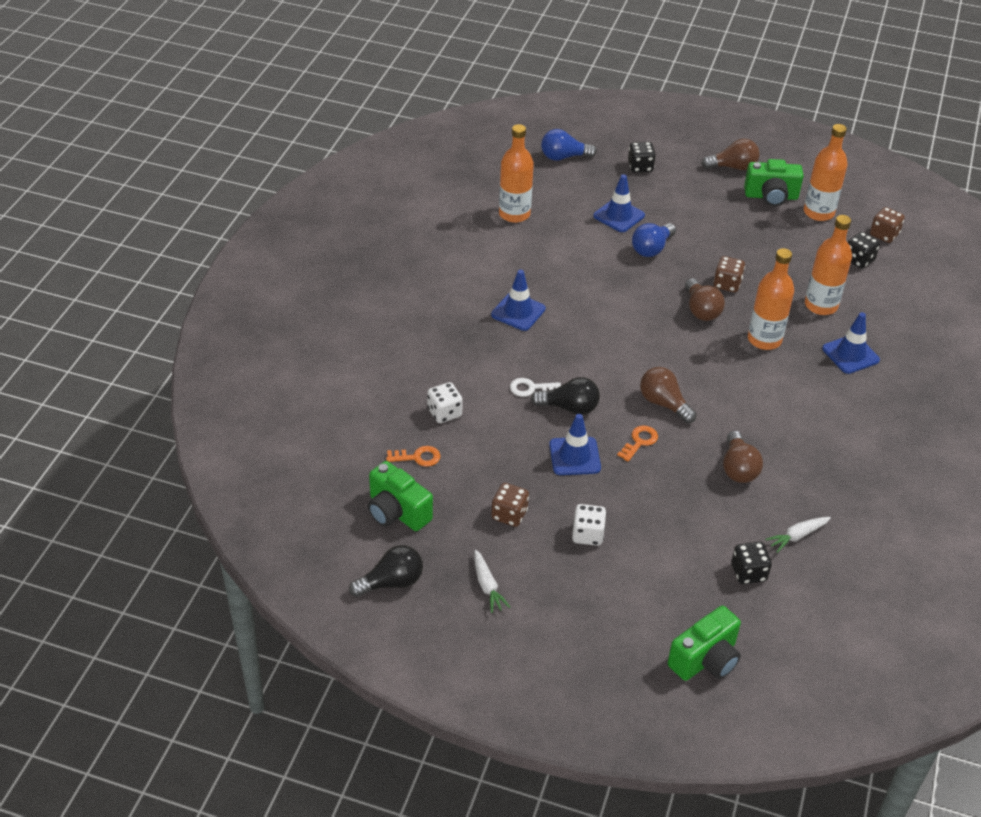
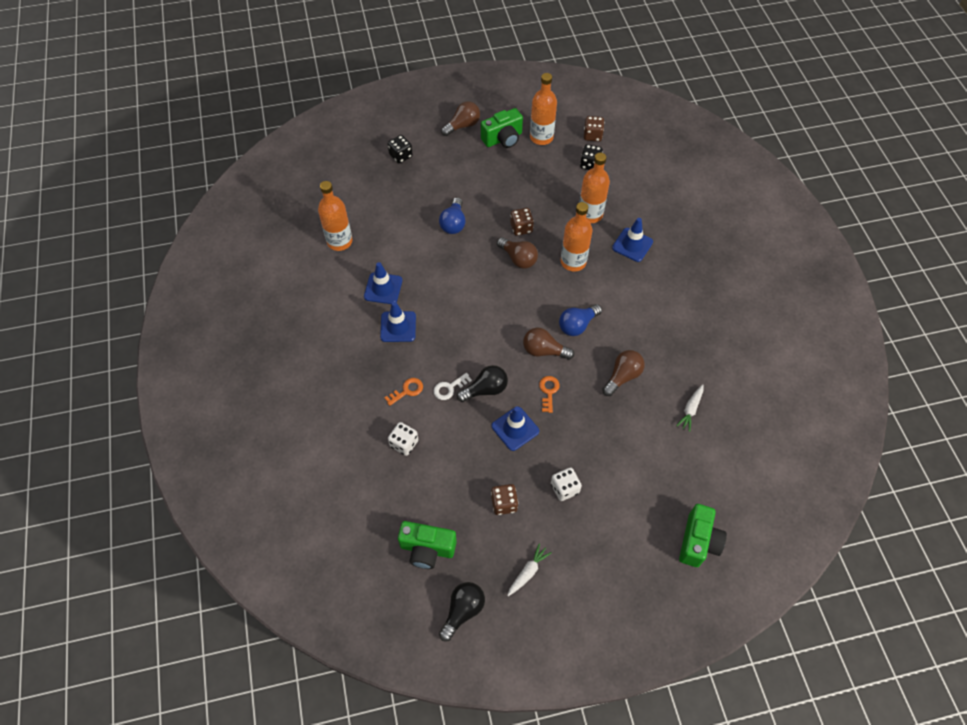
camera: 30 degrees left, 15 degrees up
orange key [386,446,440,467] -> orange key moved to [384,378,423,406]
white carrot [474,550,510,613] -> white carrot turned 90 degrees counterclockwise [507,543,552,596]
blue light bulb [541,129,597,161] -> blue light bulb moved to [559,304,602,336]
blue traffic cone [593,174,645,232] -> blue traffic cone moved to [364,262,402,304]
brown light bulb [723,431,763,483] -> brown light bulb turned 105 degrees counterclockwise [602,350,645,396]
black dice [731,542,772,584] -> none

